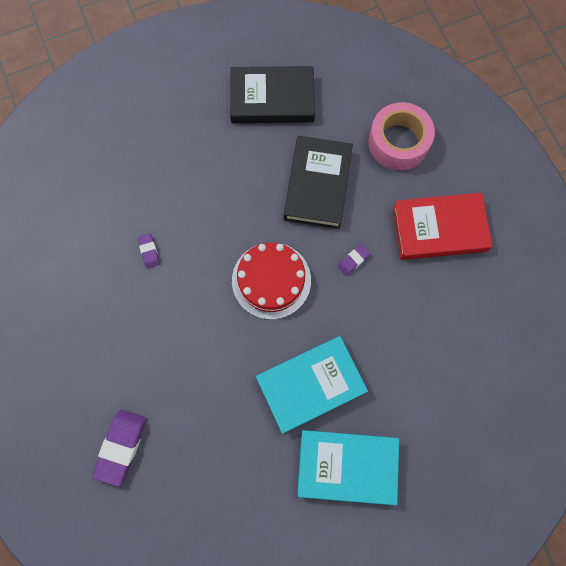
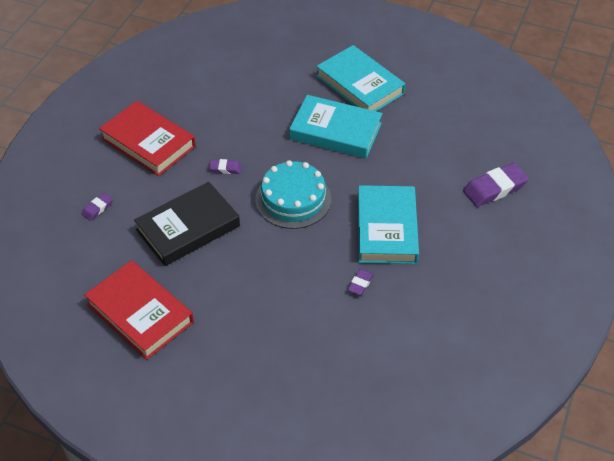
camera: 135 degrees left, 25 degrees down
black book [230,66,315,123] -> red book [84,260,194,360]
red cake [232,242,311,319] -> turquoise cake [255,160,331,229]
pink tape [368,102,435,170] -> purple eraser [82,192,113,221]
none -> turquoise book [358,185,419,264]

